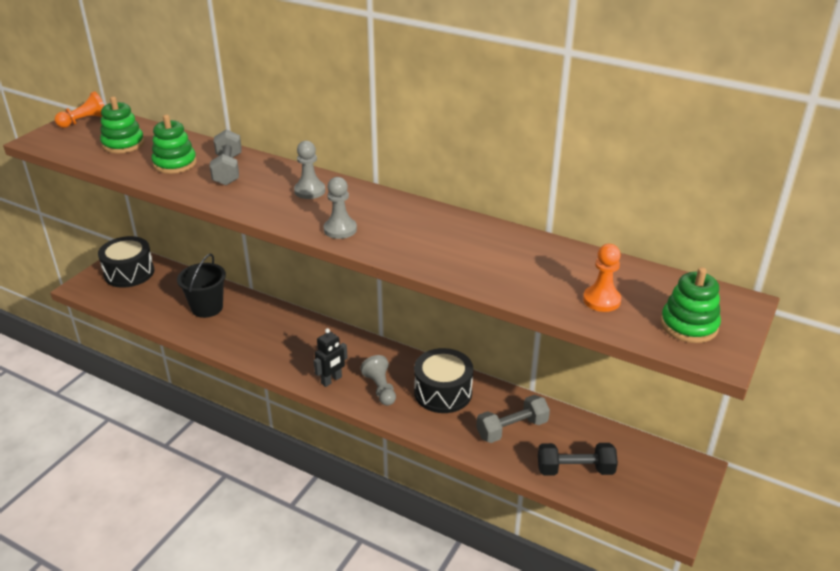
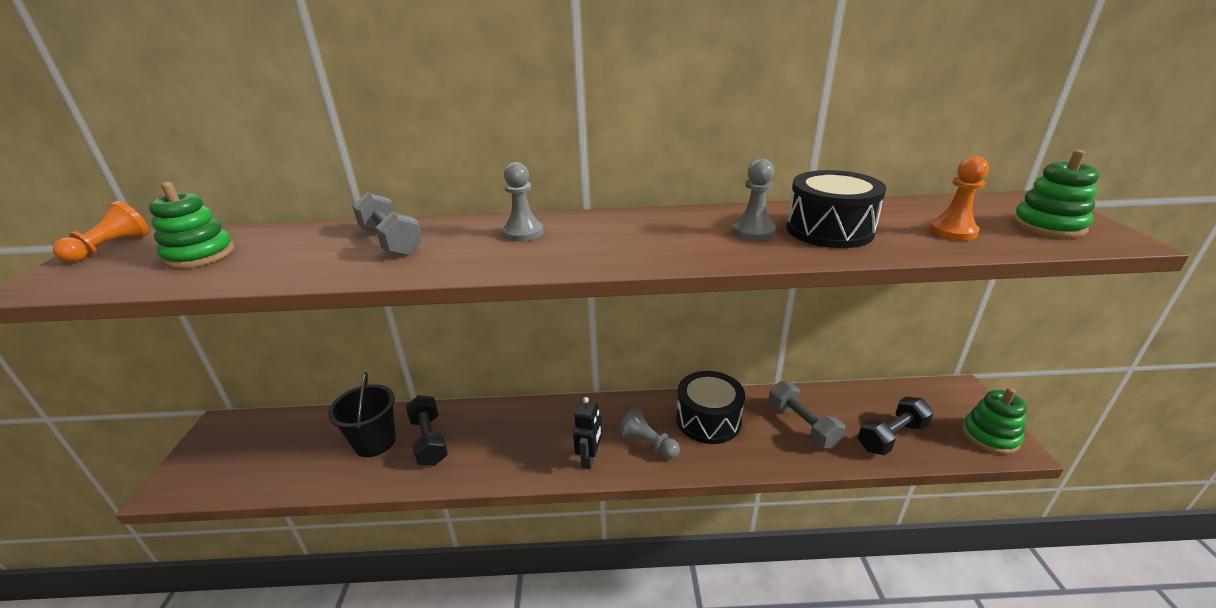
camera: 30 degrees left, 5 degrees down
black drum [98,236,154,288] -> black drum moved to [786,170,886,248]
green stacking toy [151,115,197,174] -> green stacking toy moved to [962,388,1027,454]
grey pawn [324,177,357,239] -> grey pawn moved to [733,159,776,241]
grey dumbbell [476,395,550,443] -> grey dumbbell turned 60 degrees counterclockwise [768,381,845,449]
none -> black dumbbell [406,395,448,466]

